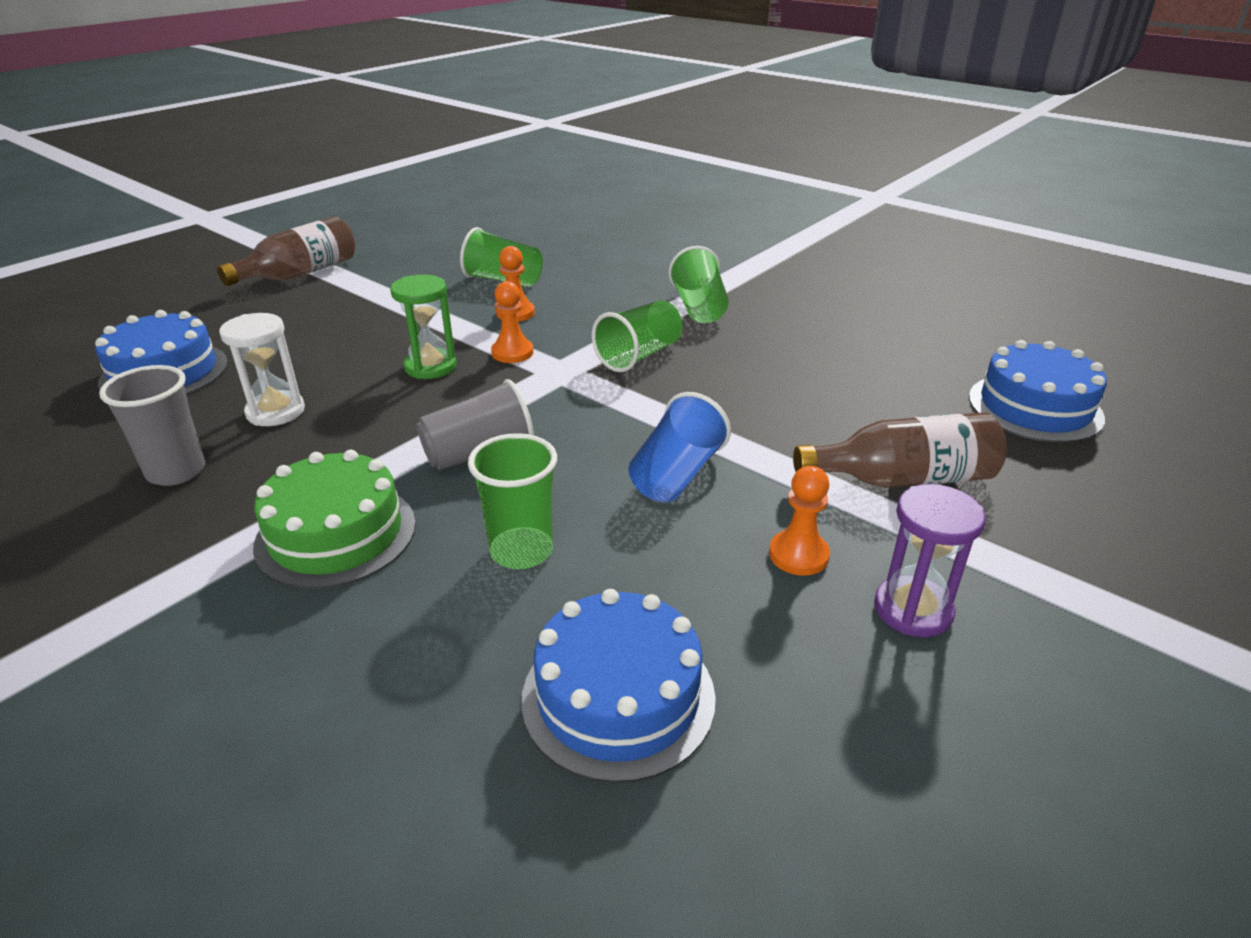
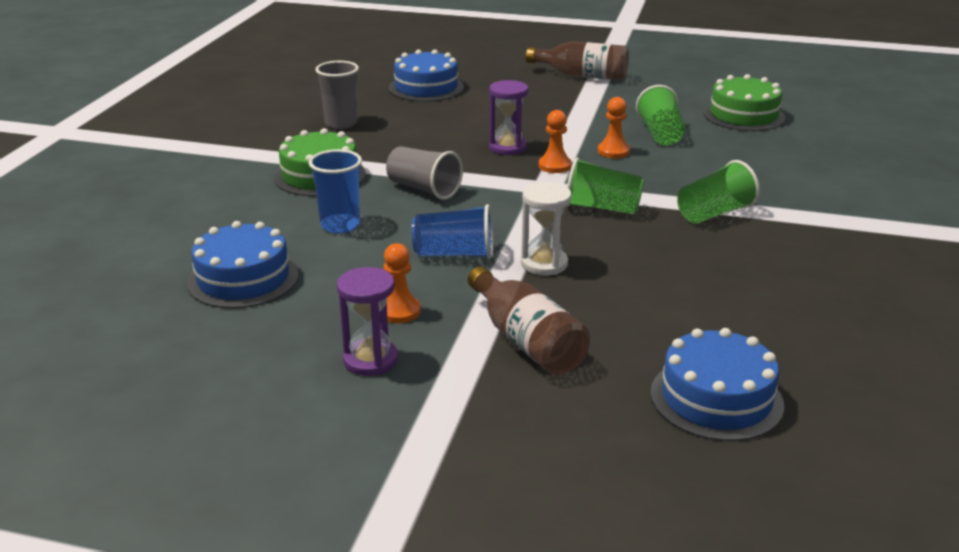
camera: 65 degrees right, 5 degrees down
white hourglass [219,313,305,426] -> white hourglass moved to [521,182,572,276]
green hourglass [390,275,457,379] -> purple hourglass [489,80,528,155]
green cup [468,433,557,569] -> blue cup [309,149,362,234]
none -> green cake [703,74,785,131]

